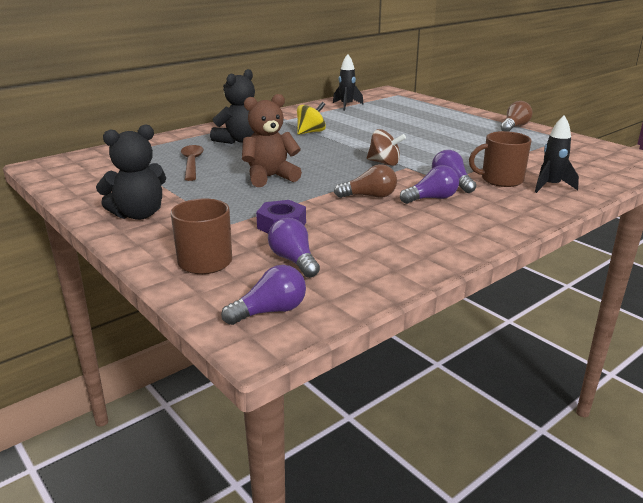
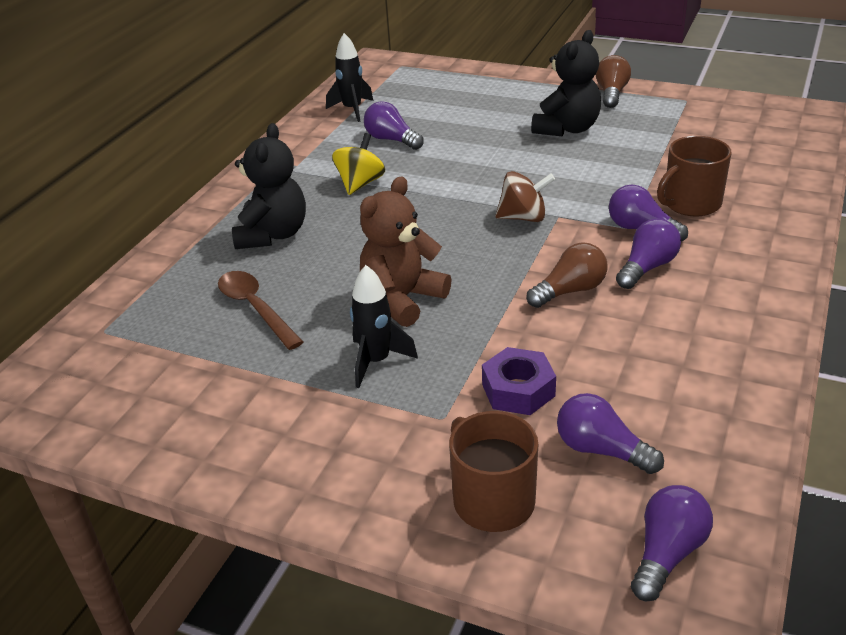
camera: 25 degrees left, 10 degrees up
black teddy bear [96,125,166,220] -> black teddy bear moved to [531,30,601,137]
black rocket [535,115,579,193] -> black rocket moved to [350,265,418,388]
none -> purple light bulb [364,101,424,150]

